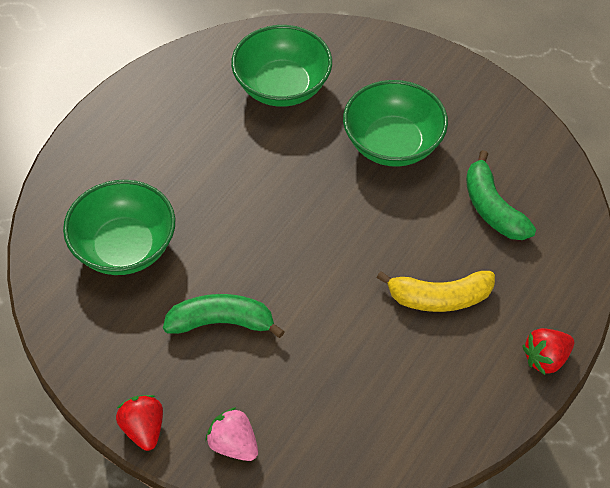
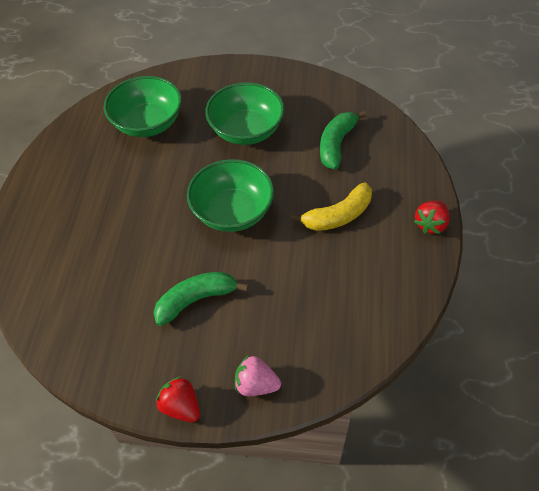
camera: 25 degrees left, 0 degrees up
green bowl [63,180,175,275] -> green bowl moved to [187,159,274,232]
green banana [466,150,536,240] -> green banana turned 75 degrees clockwise [320,111,367,170]

